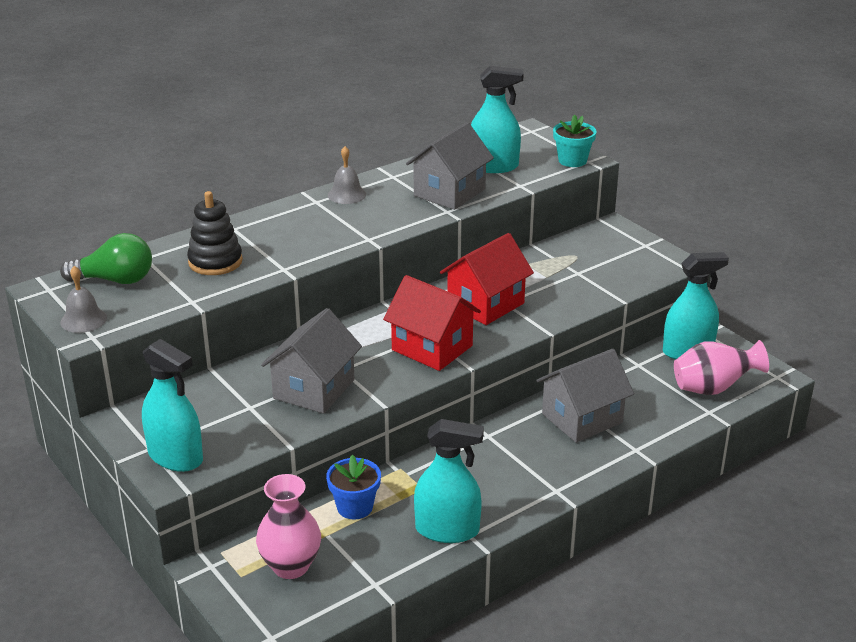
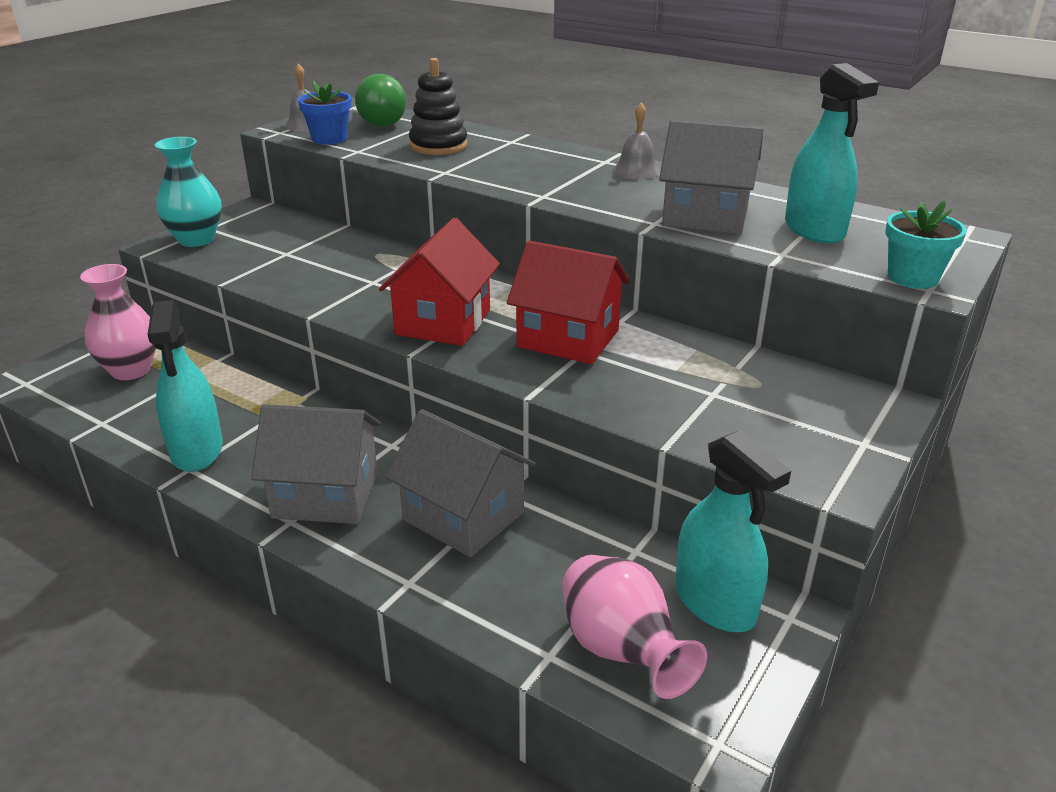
camera: 70 degrees right, 0 degrees up
turquoise spray bottle [142,339,203,472] -> turquoise vase [155,137,222,247]
grey house [261,308,362,414] -> grey house moved to [251,404,381,524]
blue flower pot [326,455,381,519] -> blue flower pot moved to [298,81,352,145]

